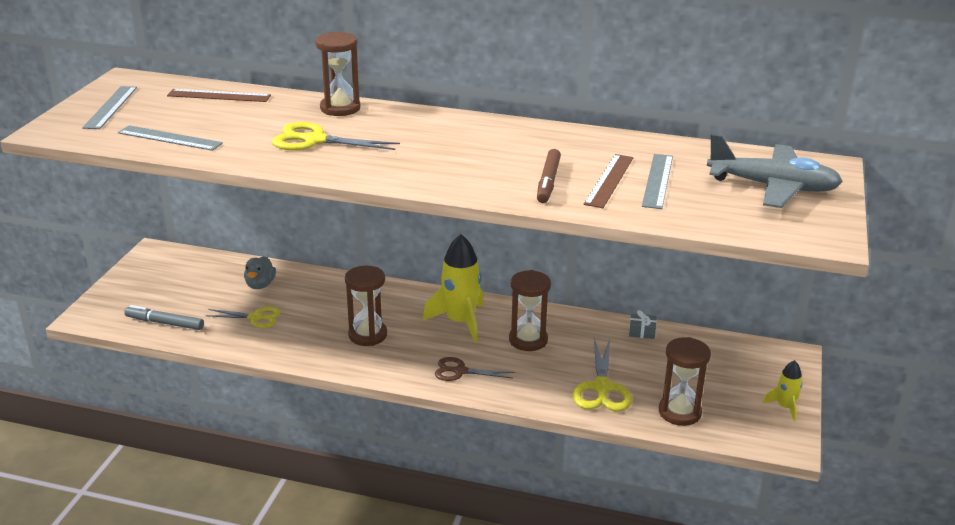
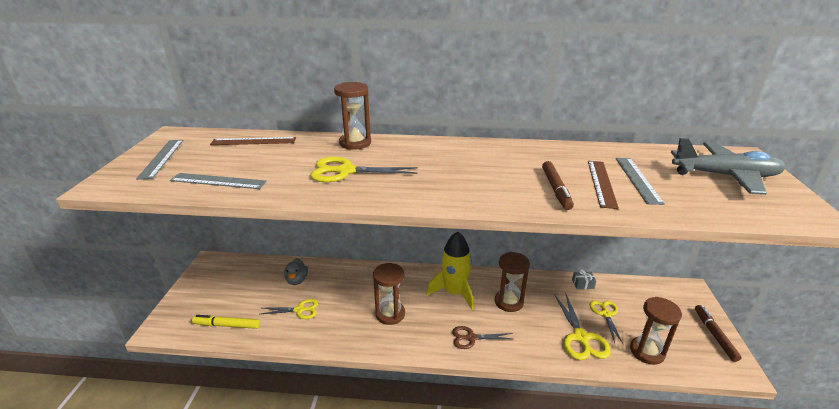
camera: 10 degrees left, 0 degrees up
grey marker [124,305,204,330] -> yellow marker [192,315,260,329]
yellow rocket [763,360,802,421] -> brown marker [695,305,742,362]
none -> yellow scissors [590,301,623,344]

